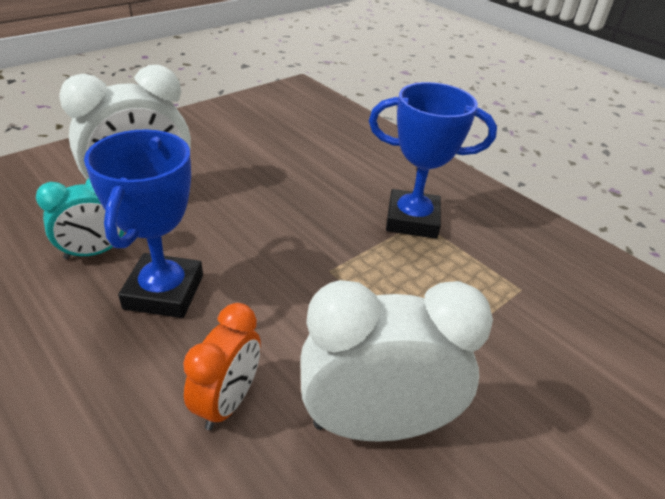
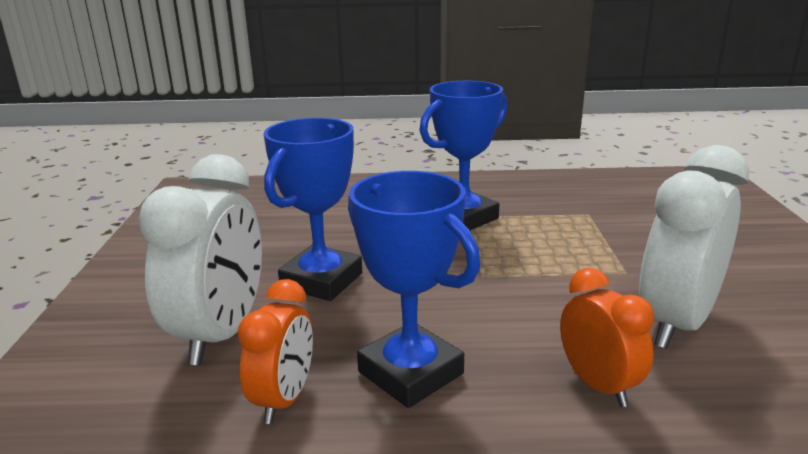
camera: 45 degrees left, 15 degrees down
turquoise clock [36,178,124,259] -> orange clock [237,279,313,424]
none -> blue trophy [264,118,362,301]

